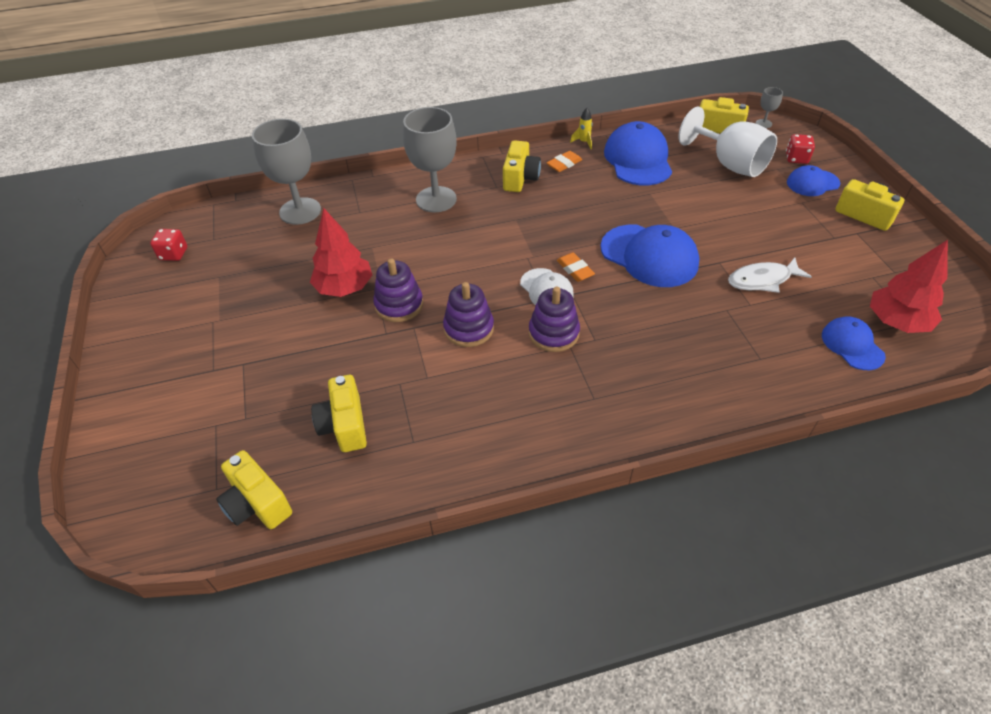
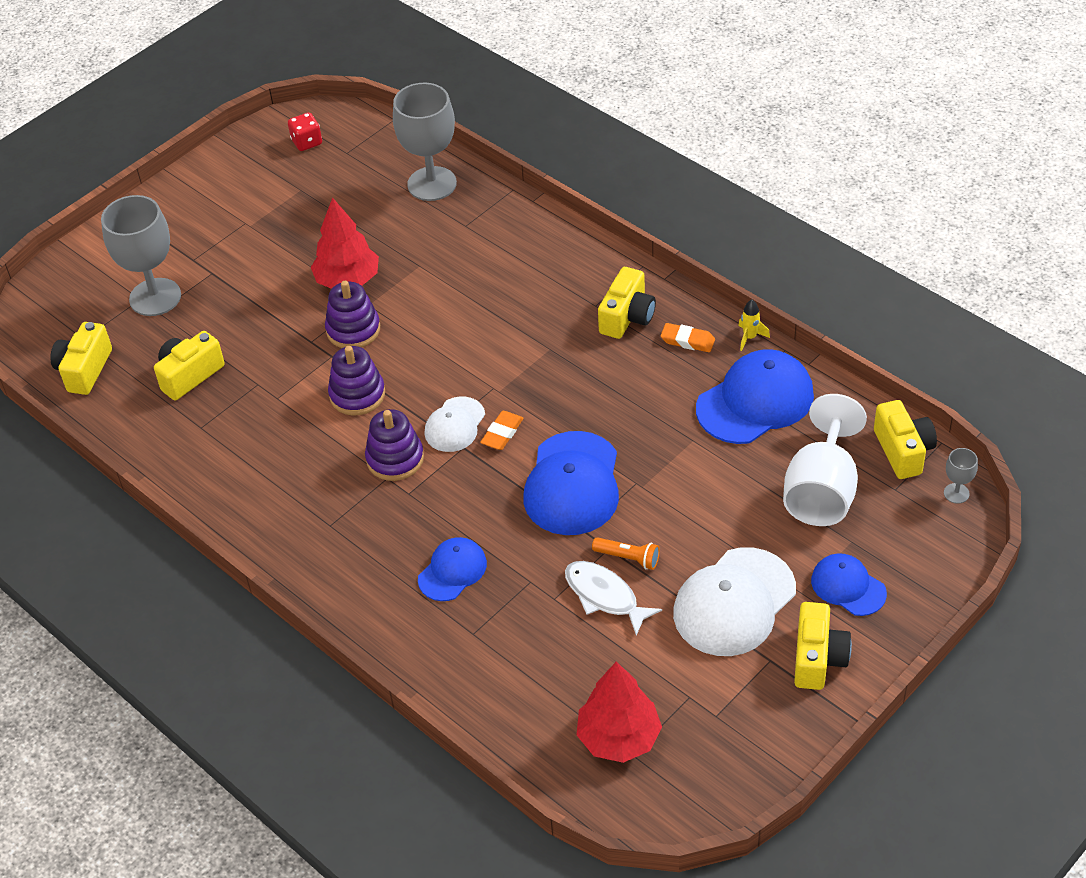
camera: 60 degrees right, 0 degrees up
grey goblet [403,107,457,212] -> grey goblet moved to [101,195,181,316]
yellow camera [503,140,541,192] -> yellow camera turned 45 degrees counterclockwise [598,267,656,339]
red dice [786,134,815,164] -> none
blue cap [822,317,886,370] -> blue cap moved to [418,537,487,601]
none -> orange flashlight [592,537,660,570]
none -> white cap [673,547,796,656]

